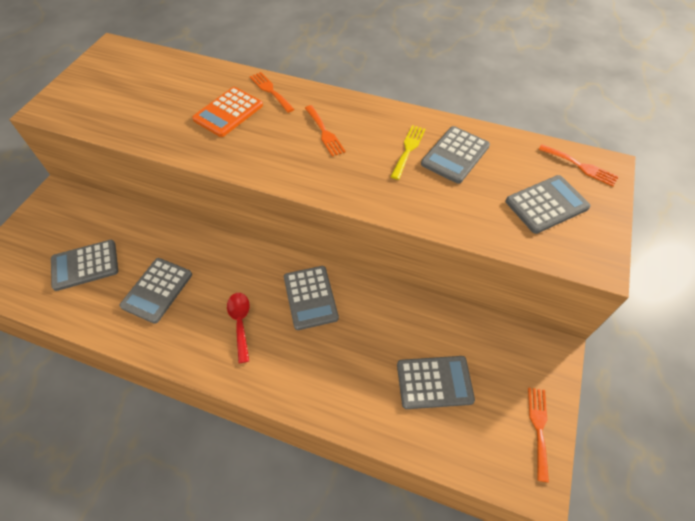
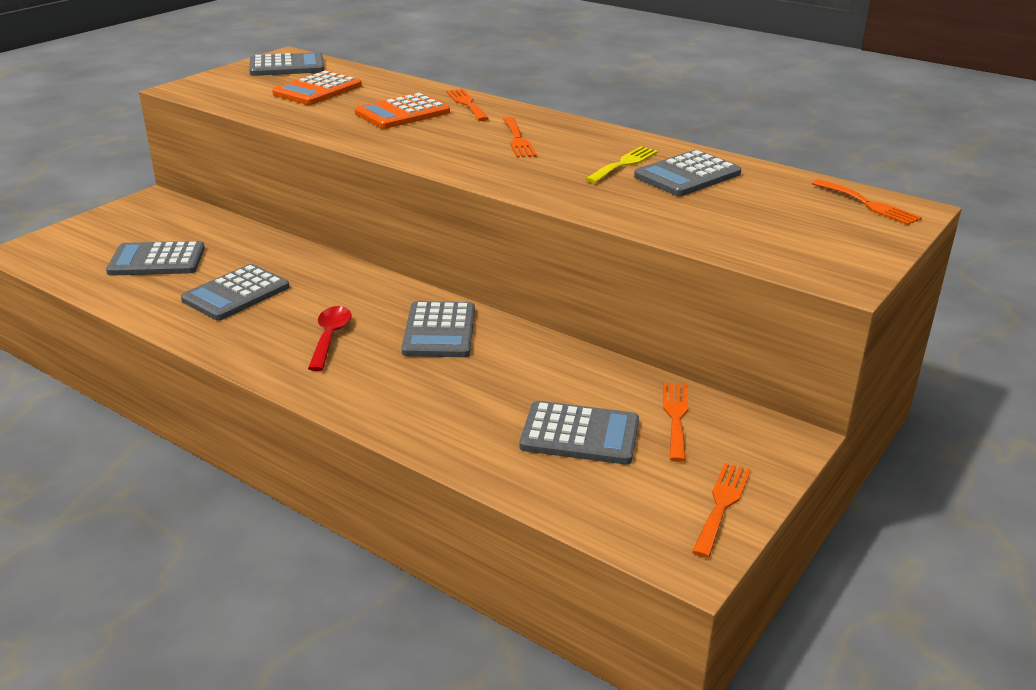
camera: 15 degrees right, 25 degrees down
grey calculator [506,175,591,234] -> grey calculator moved to [249,52,324,76]
none -> orange calculator [272,71,362,105]
none -> orange fork [663,383,688,462]

